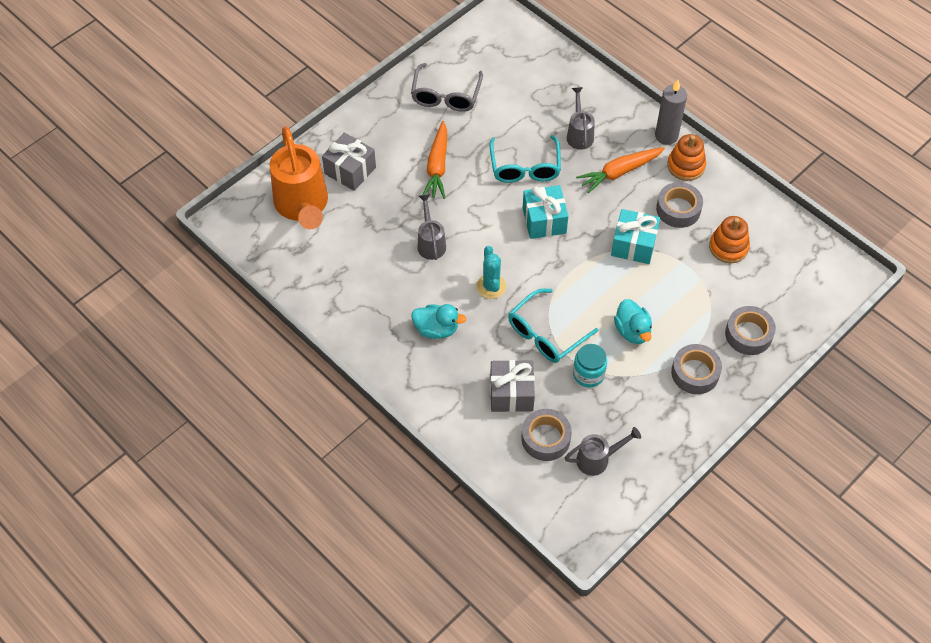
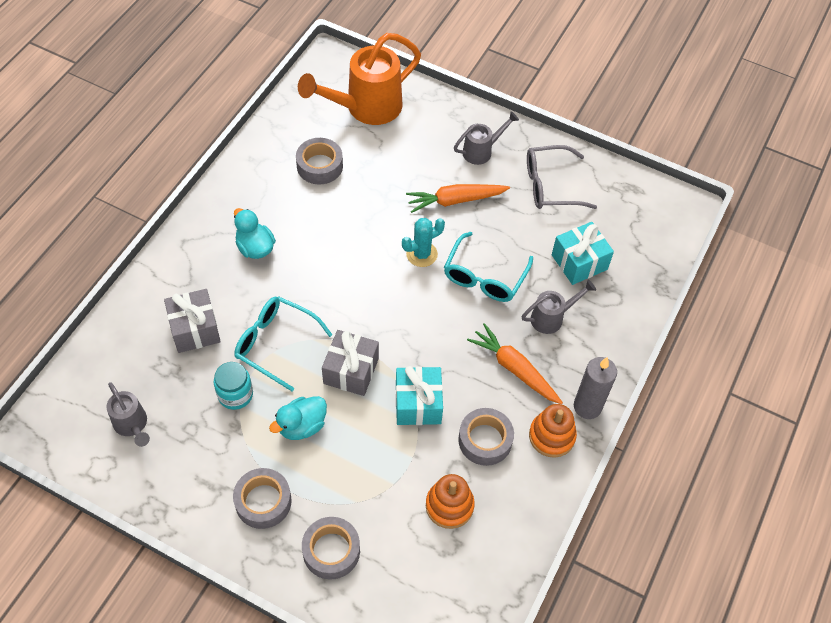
camera: 70 degrees right, 0 degrees up
grey gift [322,133,376,191] -> grey gift moved to [322,330,379,396]
turquoise duck [411,304,466,339] -> turquoise duck turned 150 degrees clockwise [234,208,276,259]
grey watering can [417,194,446,260] -> grey watering can moved to [454,111,519,165]
turquoise cactus [476,246,506,299] -> turquoise cactus moved to [402,218,445,267]
turquoise glasses [490,135,561,183] -> turquoise glasses turned 45 degrees counterclockwise [444,232,533,302]
grey tape [521,409,572,461] -> grey tape moved to [296,138,343,184]
turquoise gift [523,185,568,239] -> turquoise gift moved to [552,222,614,285]

